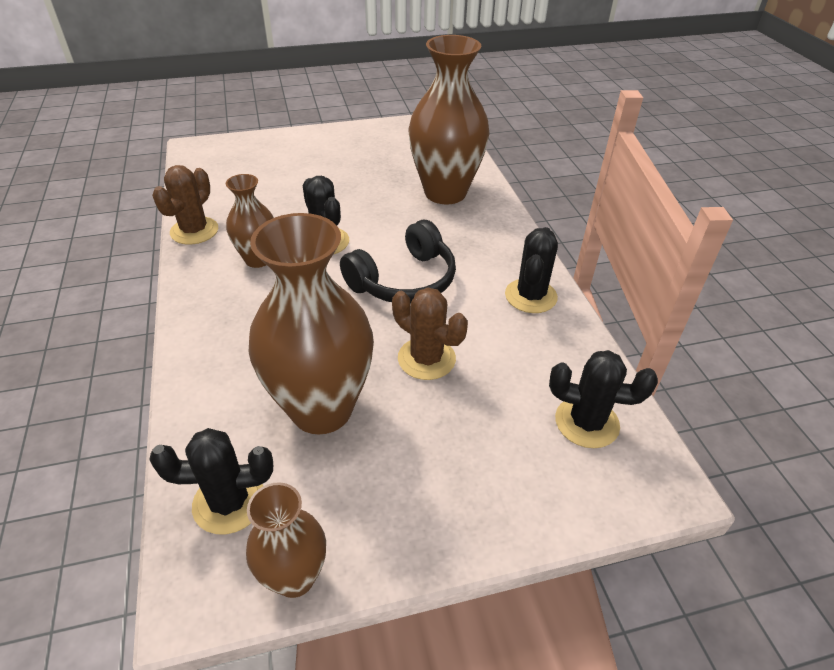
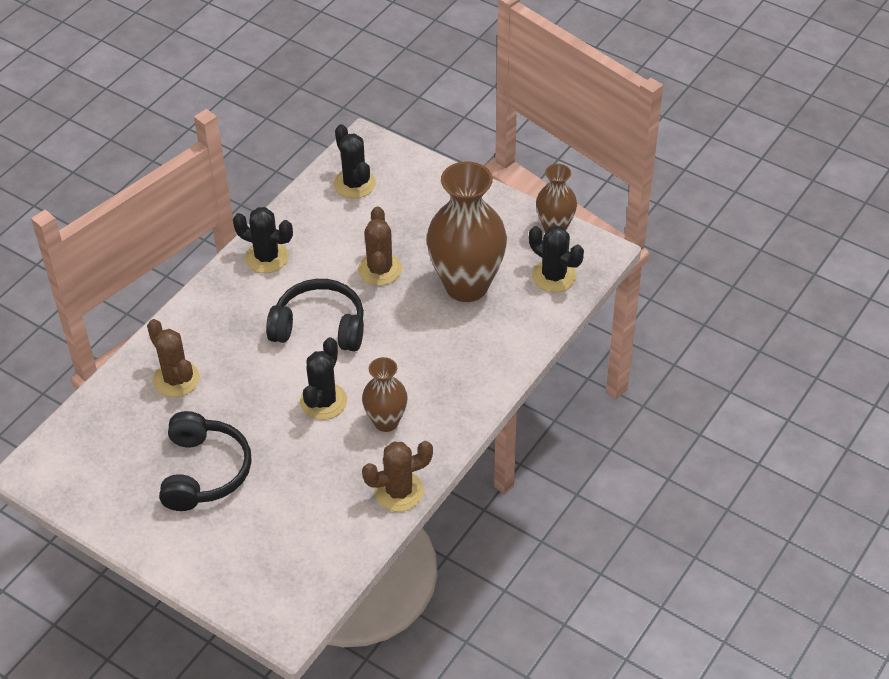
camera: 130 degrees left, 5 degrees up
brown vase [408,35,490,204] -> brown cactus [147,319,200,397]
black cactus [505,227,558,313] -> black cactus turned 45 degrees clockwise [233,207,293,273]
none -> black headphones [159,411,252,511]

